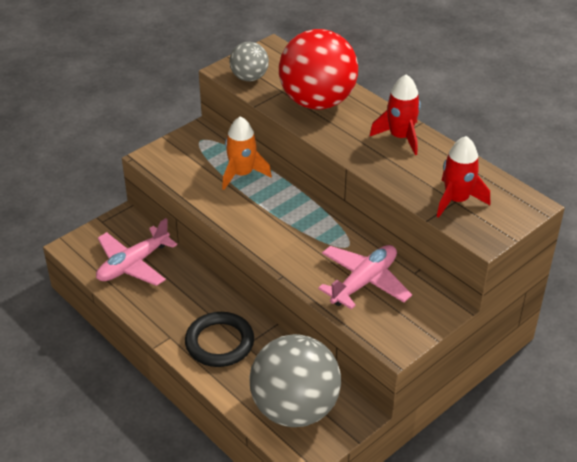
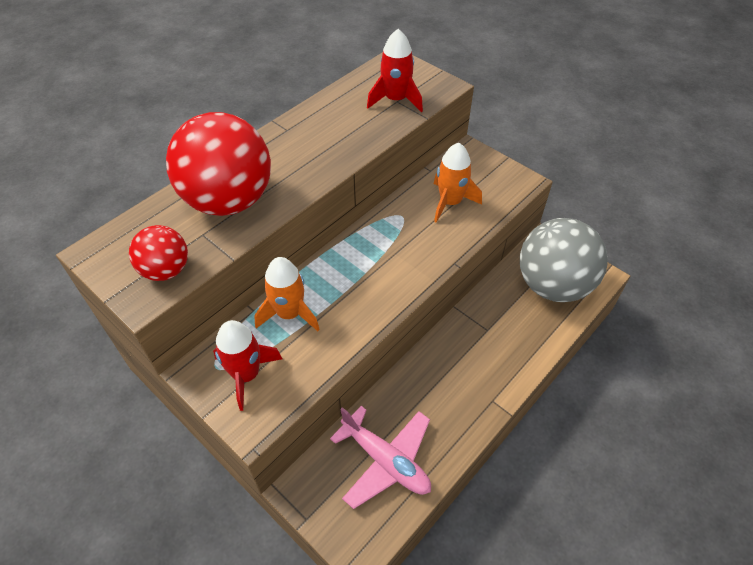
camera: 95 degrees left, 10 degrees up
black ring [185,312,254,367] -> none
grey ball [230,42,269,81] -> red ball [129,225,188,281]
pink plane [318,245,412,310] -> orange rocket [434,143,482,223]
red rocket [370,74,421,155] -> red rocket moved to [213,320,282,411]

